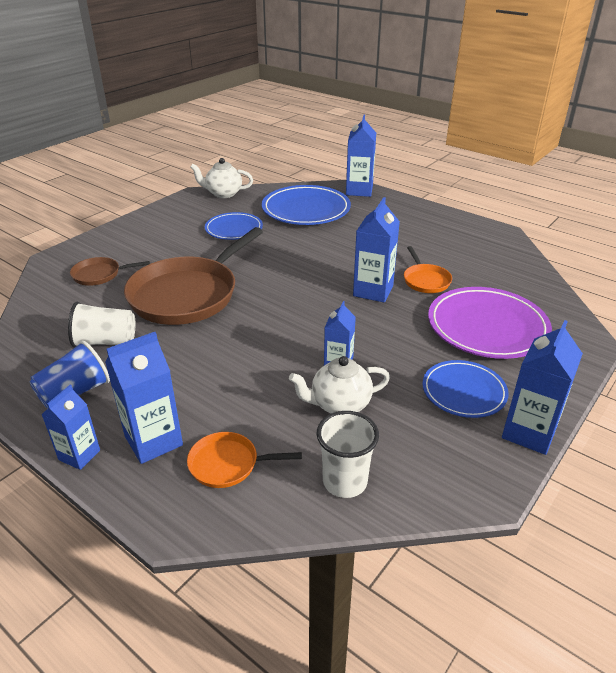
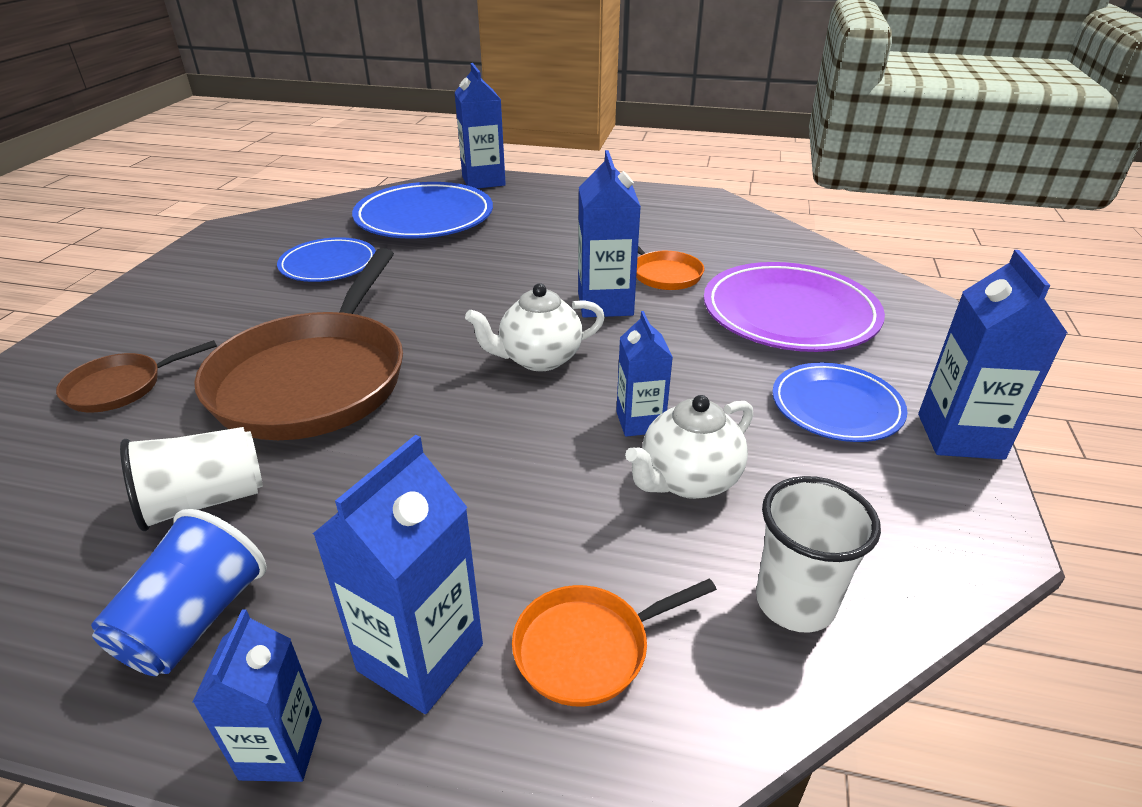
camera: 25 degrees left, 0 degrees up
white teapot [190,158,253,198] -> white teapot moved to [465,283,605,371]

